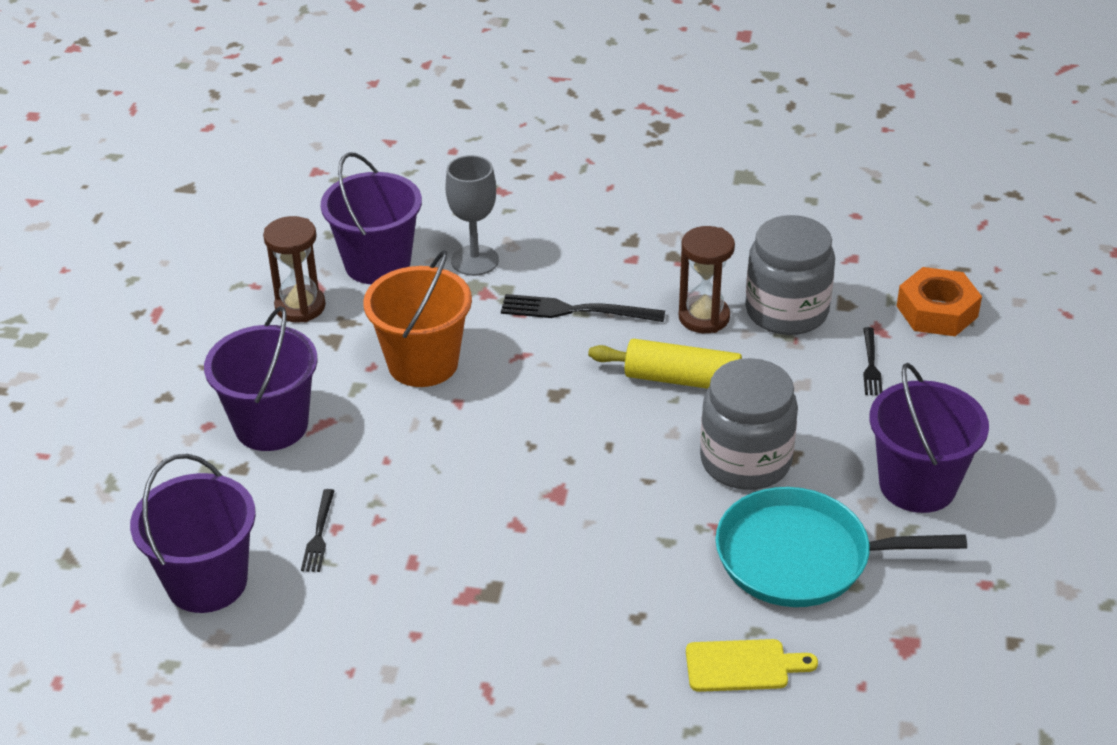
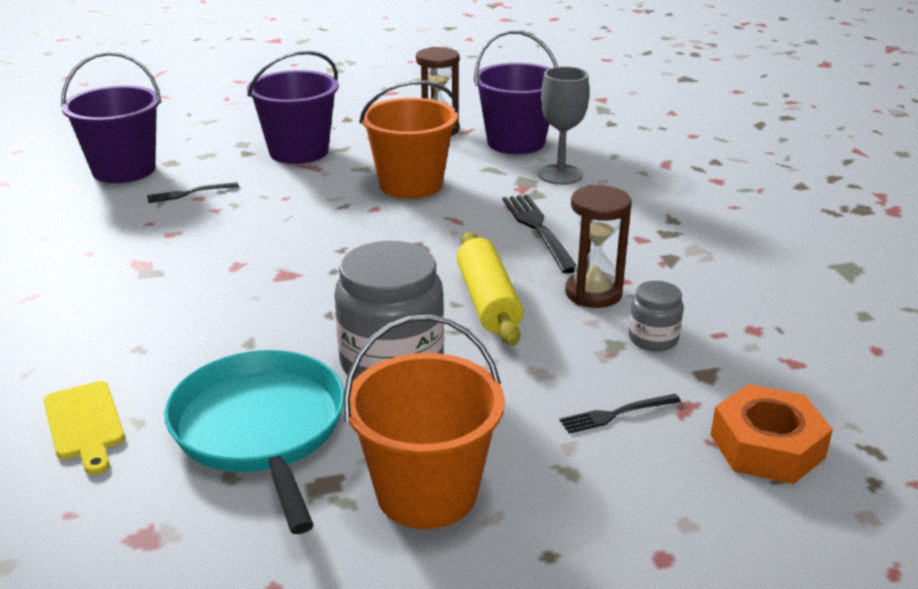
camera: 65 degrees right, 10 degrees down
grey jar [745,215,835,335] -> grey jar [629,281,683,351], size x0.50
purple bucket [869,363,989,513] -> orange bucket [343,315,505,529]

